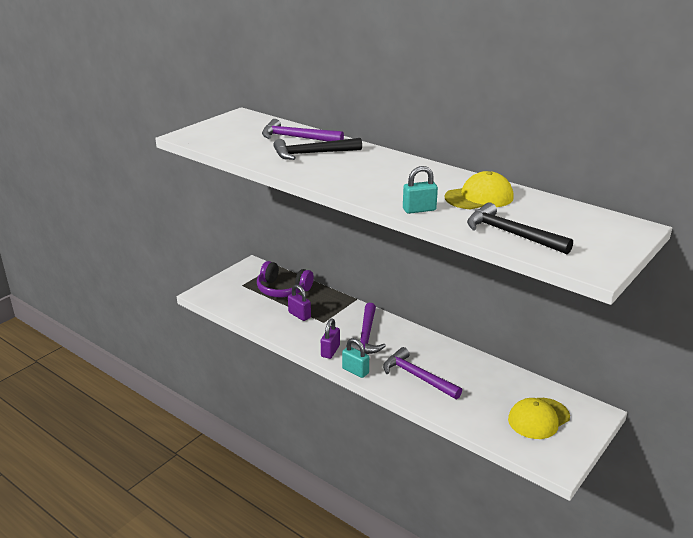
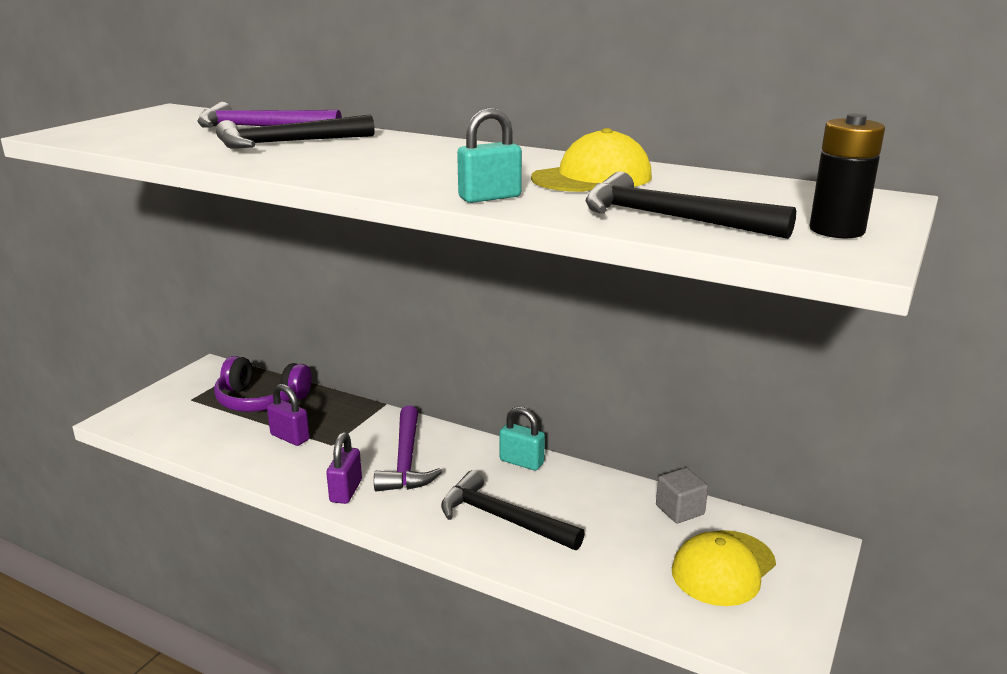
camera: 10 degrees left, 5 degrees down
turquoise padlock [342,338,369,378] -> turquoise padlock moved to [500,407,545,470]
purple hammer [383,347,462,399] -> black hammer [441,470,585,550]
none -> grey cube [656,468,708,523]
none -> black battery [809,114,885,238]

